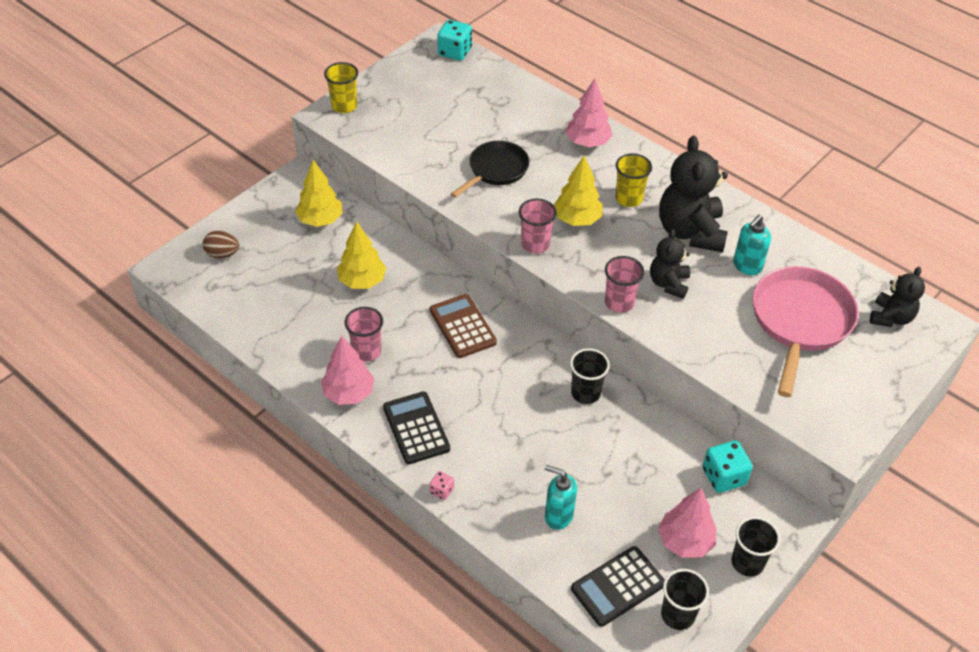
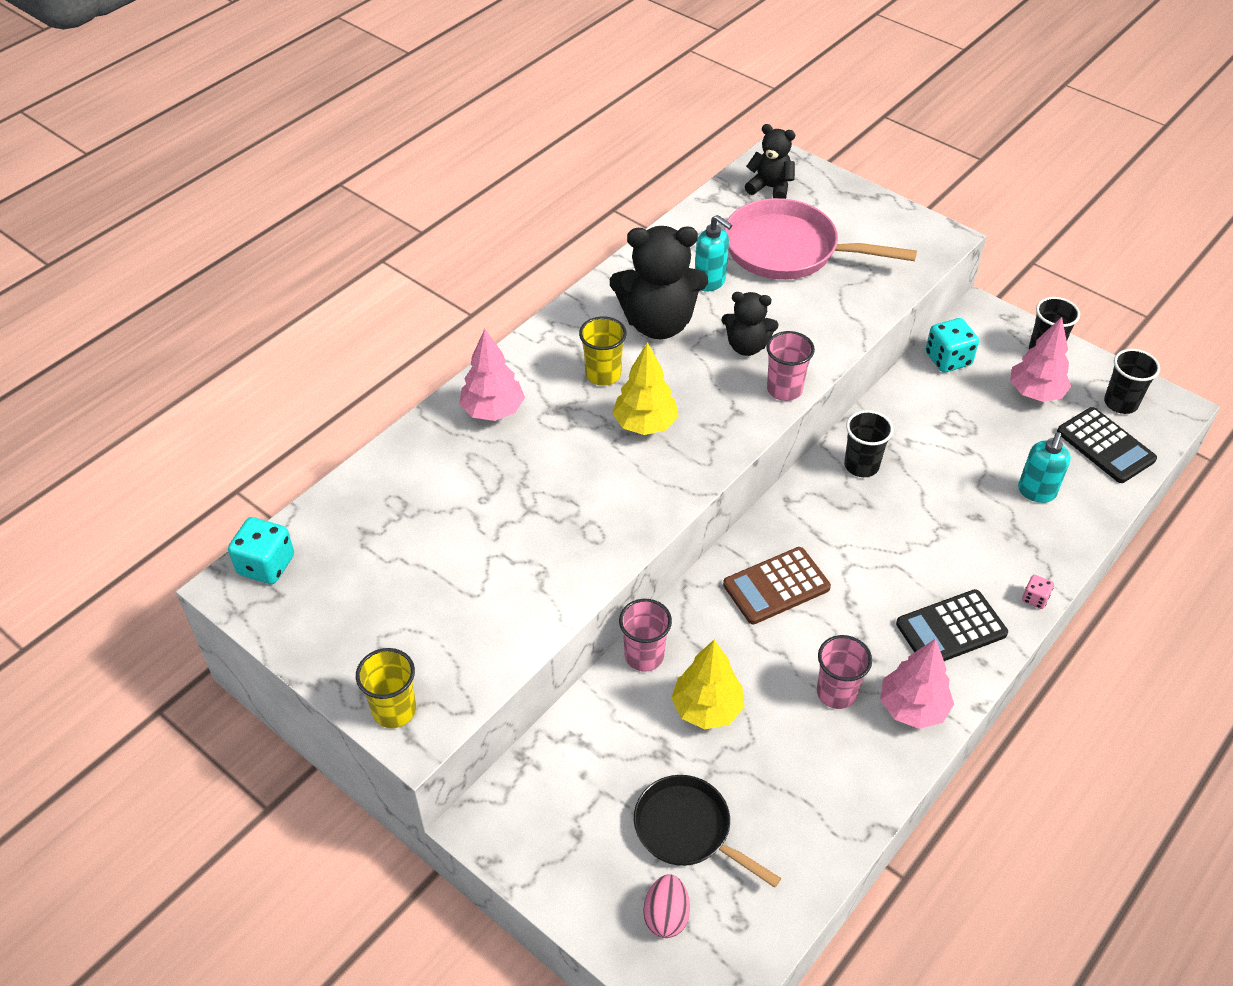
camera: 90 degrees left, 0 degrees up
brown egg [203,231,239,258] -> pink egg [643,874,690,938]
yellow tree [295,160,343,227] -> none
black pan [451,141,529,198] -> black pan moved to [634,775,781,888]
pink cup [519,198,557,254] -> pink cup moved to [619,599,672,672]

